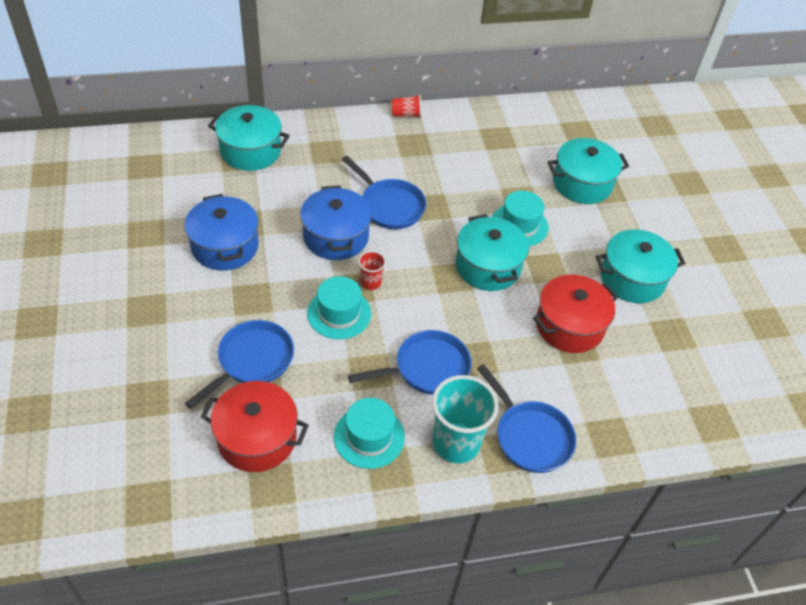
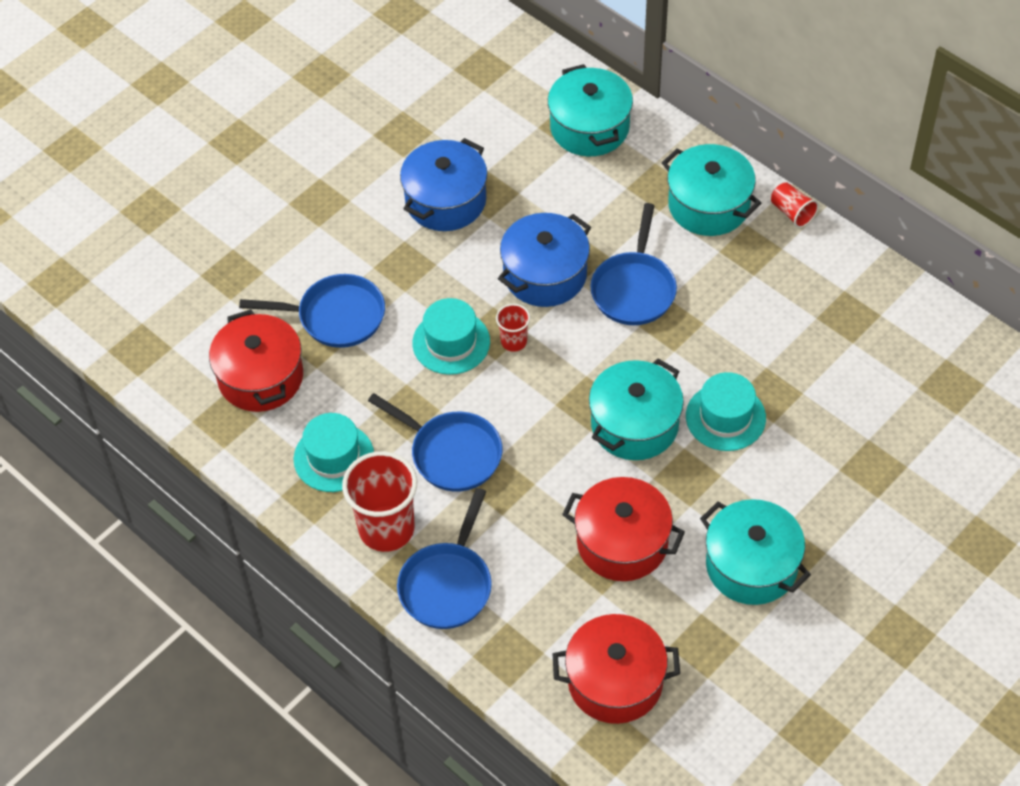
camera: 60 degrees right, 5 degrees up
turquoise cup [432,375,499,463] -> red cup [342,451,417,552]
turquoise pot [548,138,629,204] -> turquoise pot moved to [662,144,761,236]
none -> red pot [553,614,680,724]

